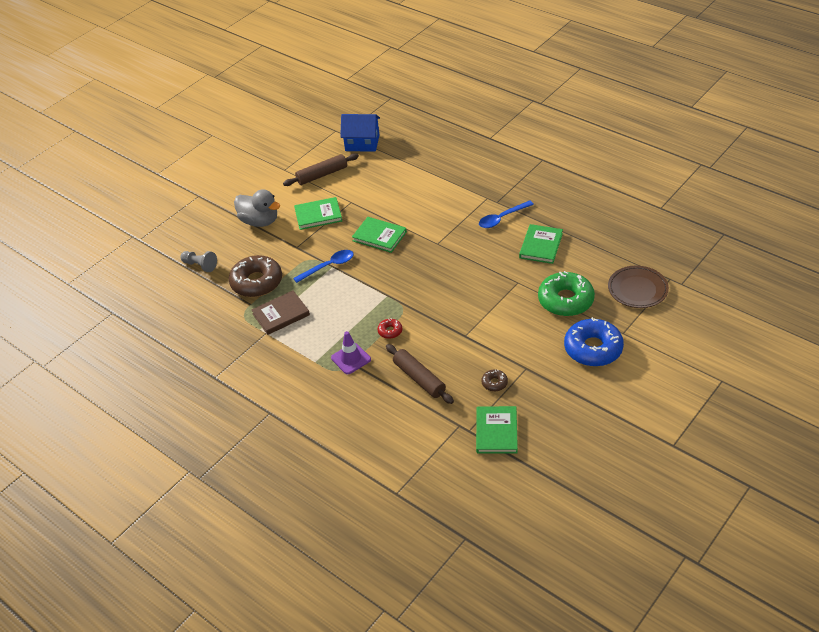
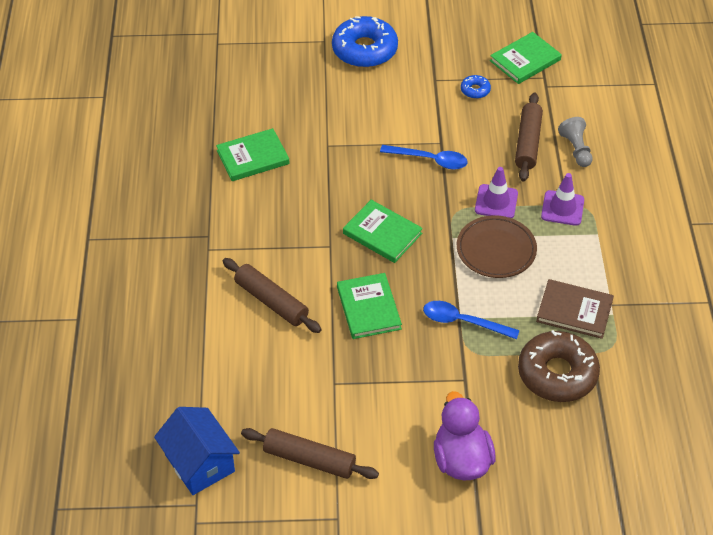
camera: 135 degrees left, 5 degrees up
grey pawn [180,251,217,272] -> grey pawn moved to [558,117,593,167]
grey duck [234,189,280,227] -> purple duck [434,391,495,480]
green book [294,197,342,230] -> green book moved to [343,200,423,263]
red donut [378,318,402,339] -> purple traffic cone [475,167,518,218]
blue spoon [479,200,534,228] -> blue spoon moved to [380,145,468,170]
brown donut [481,370,508,391] -> blue donut [461,75,491,99]
green donut [538,271,595,316] -> none
brown plate [608,266,669,308] -> brown plate moved to [457,215,537,278]
none -> brown rolling pin [223,258,322,333]

